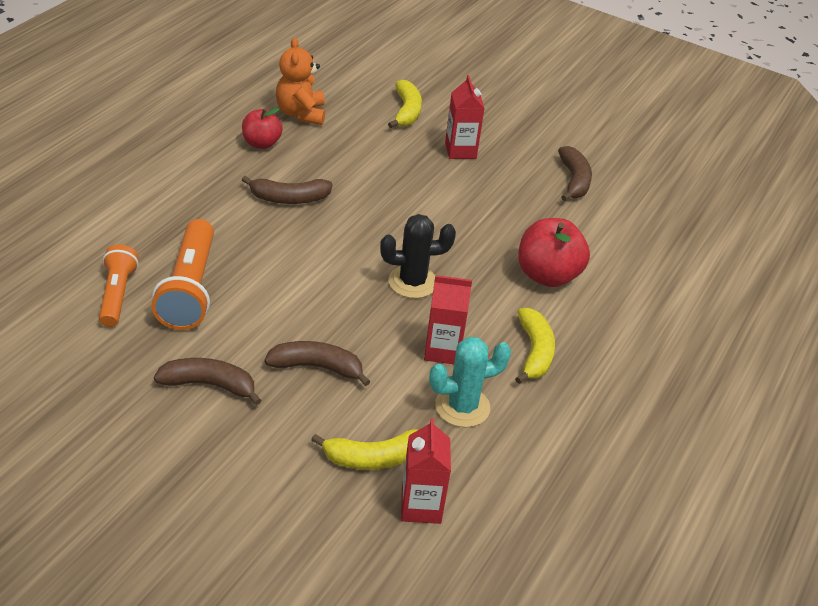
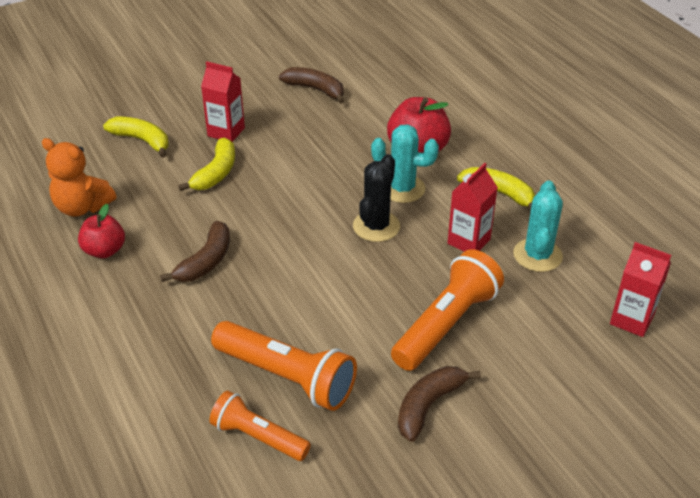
camera: 55 degrees left, 0 degrees up
brown banana [264,341,371,386] -> orange flashlight [391,249,504,371]
yellow banana [311,429,419,470] -> yellow banana moved to [178,138,235,191]
none -> turquoise cactus [371,124,439,203]

